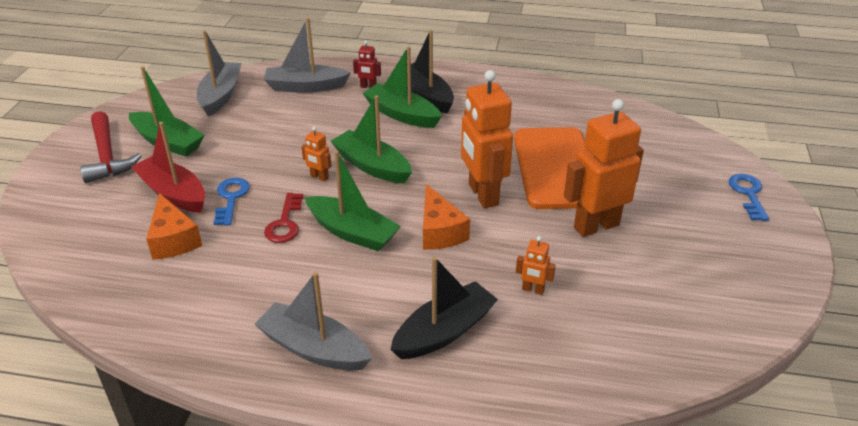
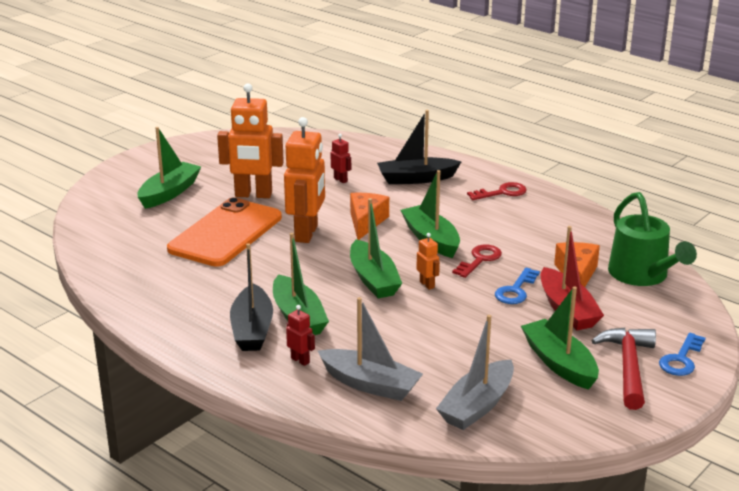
camera: 150 degrees left, 10 degrees down
grey boat [254,272,372,371] -> red key [467,182,527,200]
orange robot [516,236,556,295] -> red robot [331,134,351,183]
blue key [729,174,769,221] -> blue key moved to [659,333,706,376]
none -> green boat [138,127,201,209]
none -> green watering can [608,192,697,286]

